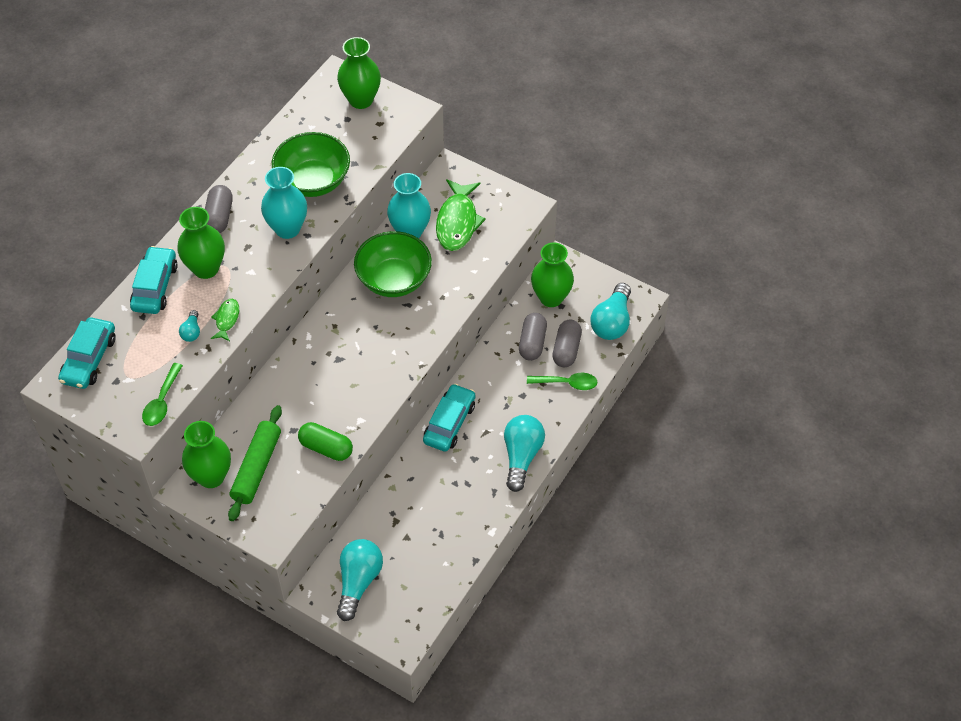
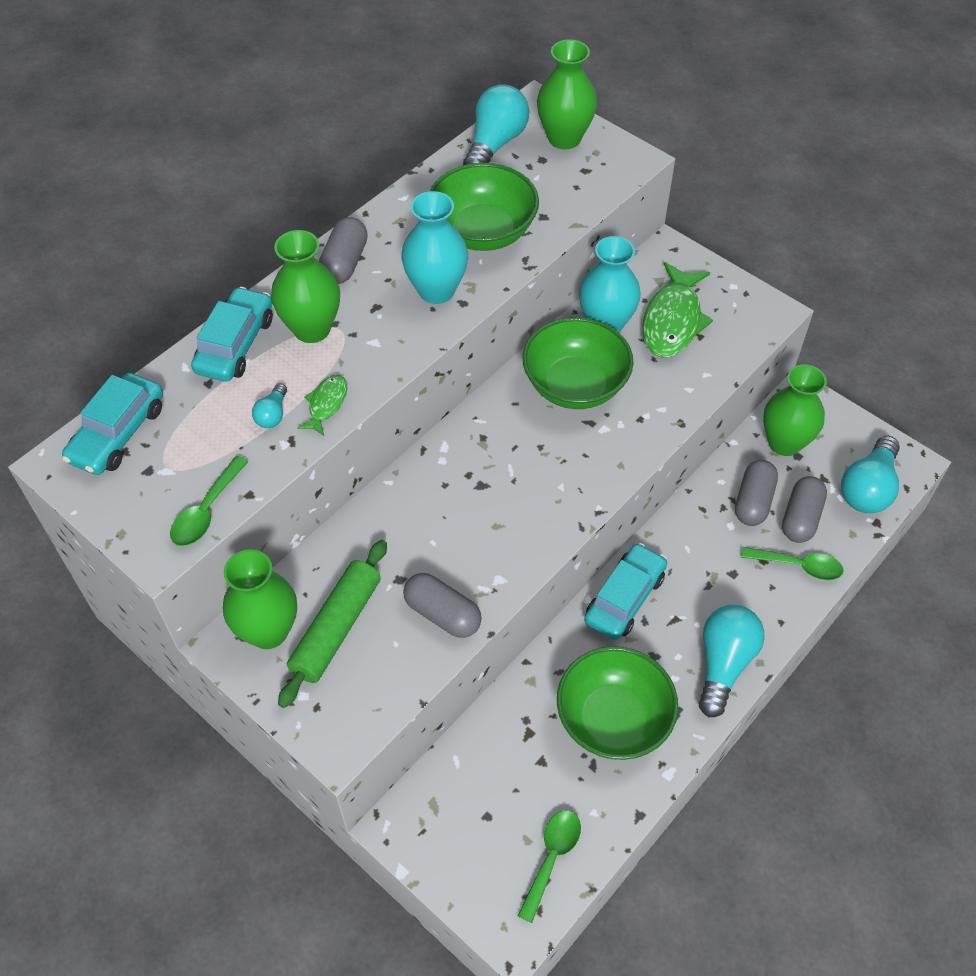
camera: 10 degrees right, 0 degrees up
green capsule [298,422,353,461] -> grey capsule [403,573,482,638]
turquoise light bulb [337,539,383,621] -> turquoise light bulb moved to [463,84,529,165]
none -> green spoon [518,810,581,923]
none -> green bowl [557,646,678,760]

